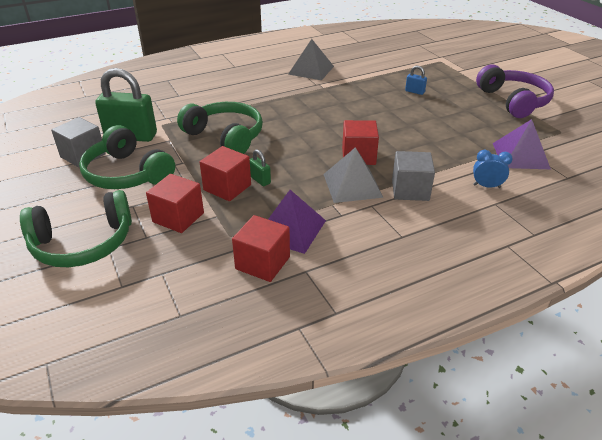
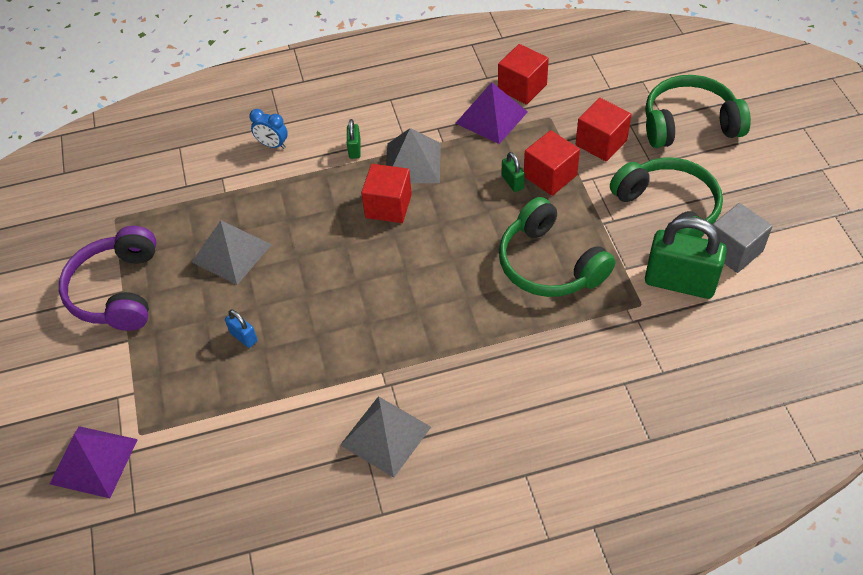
camera: 165 degrees left, 15 degrees up
grey cube [392,151,435,201] -> green padlock [347,119,361,159]
purple pyramid [493,119,551,169] -> purple pyramid moved to [50,426,138,498]
none -> grey pyramid [192,220,272,285]

